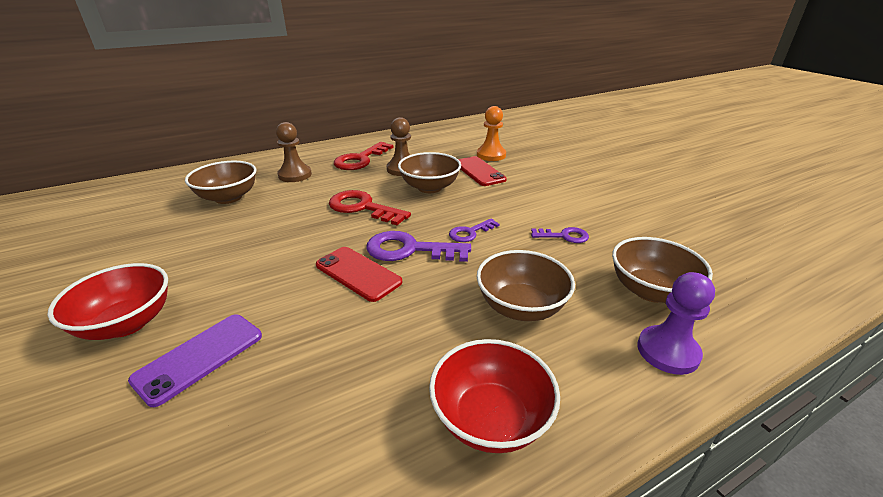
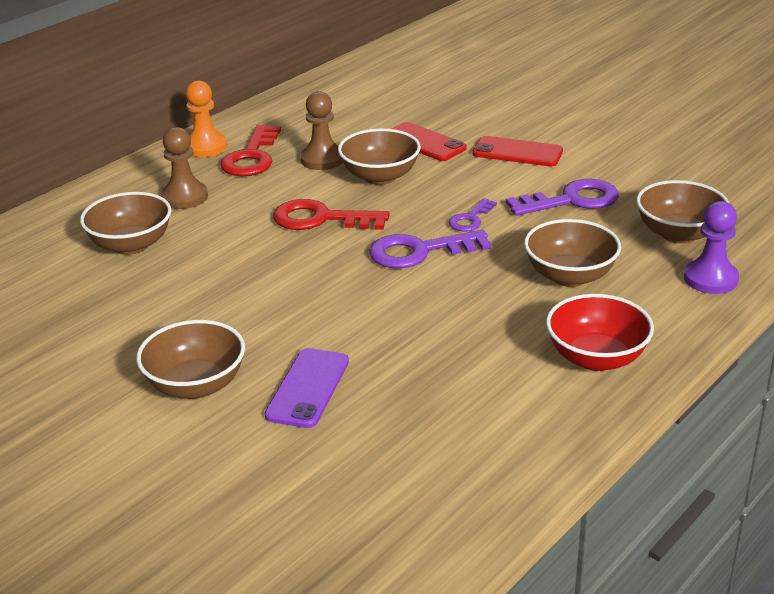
camera: 20 degrees left, 0 degrees up
red bowl [47,263,168,340] -> brown bowl [136,320,245,399]
red phone [316,247,402,302] -> red phone moved to [473,136,563,167]
orange pawn [477,106,506,161] -> orange pawn moved to [186,80,227,157]
purple key [531,227,589,243] -> purple key [506,179,619,216], size x1.76

